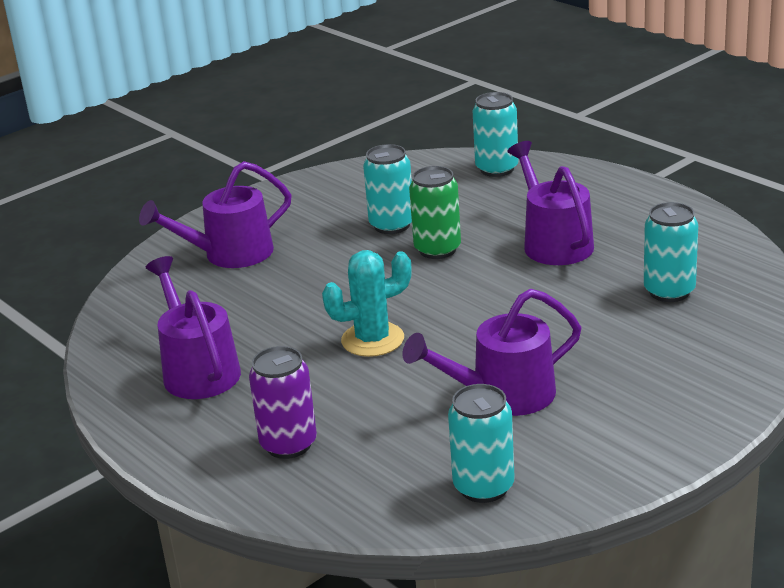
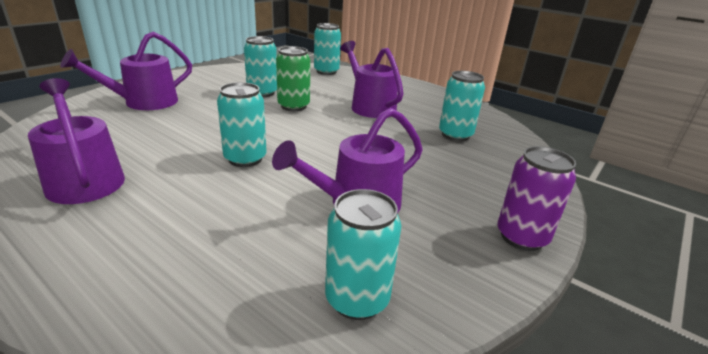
camera: 15 degrees left, 0 degrees up
purple can [249,346,317,459] -> purple can moved to [497,146,576,251]
turquoise cactus [322,250,412,357] -> turquoise can [217,82,267,167]

